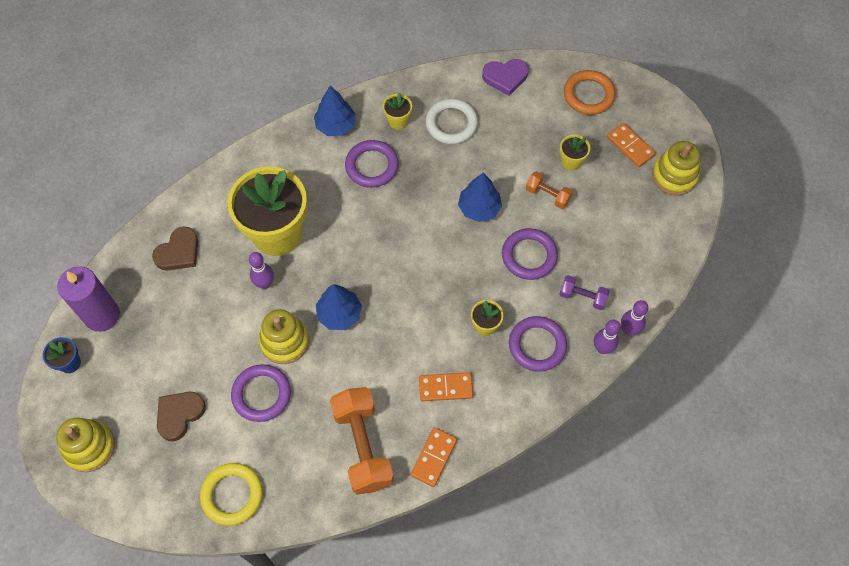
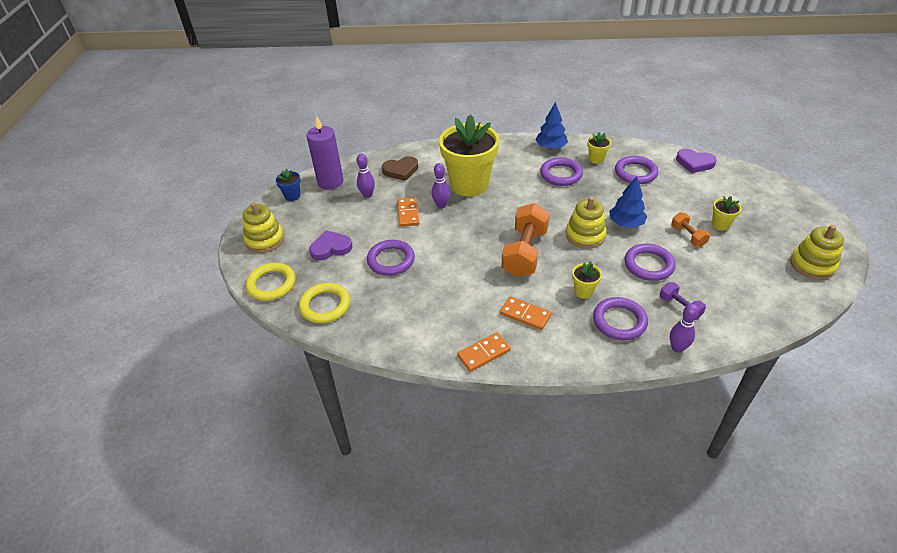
camera: 35 degrees right, 20 degrees down
brown heart [157,392,206,441] -> purple heart [309,230,352,261]
yellow stacking toy [259,309,309,364] -> yellow stacking toy moved to [566,196,607,249]
blue tree [316,284,362,330] -> none
orange dumbbell [330,387,394,495] -> orange dumbbell moved to [501,203,550,277]
white ring [425,98,478,144] -> purple ring [615,156,658,184]
orange ring [564,70,616,115] -> none
orange domino [607,123,656,167] -> orange domino moved to [397,197,419,227]
purple bowling pin [621,300,649,336] -> purple bowling pin moved to [357,153,375,198]
none -> yellow ring [246,263,296,301]

